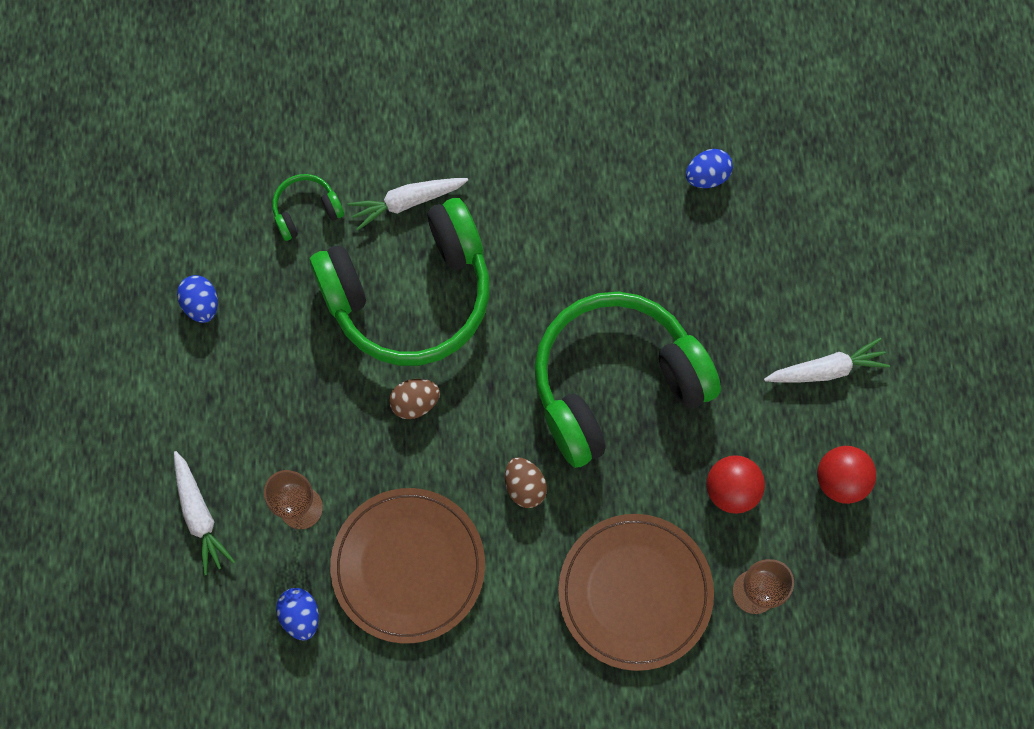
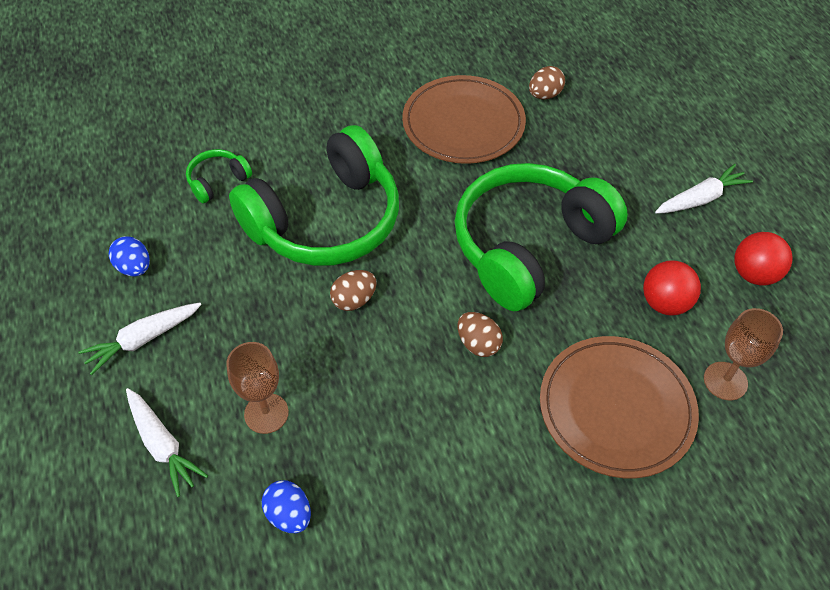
camera: 15 degrees left, 20 degrees down
brown plate [330,488,485,643] -> brown plate moved to [402,75,526,164]
white carrot [347,178,468,231] -> white carrot moved to [78,303,201,375]
blue egg [686,149,733,188] -> brown egg [529,66,565,99]

